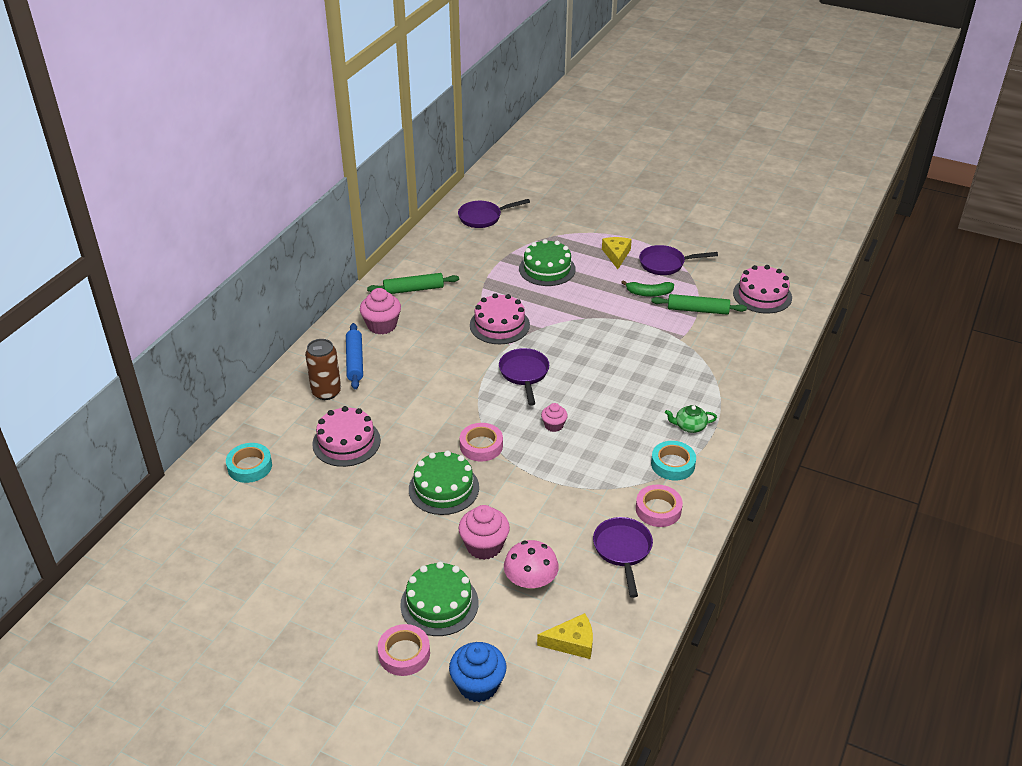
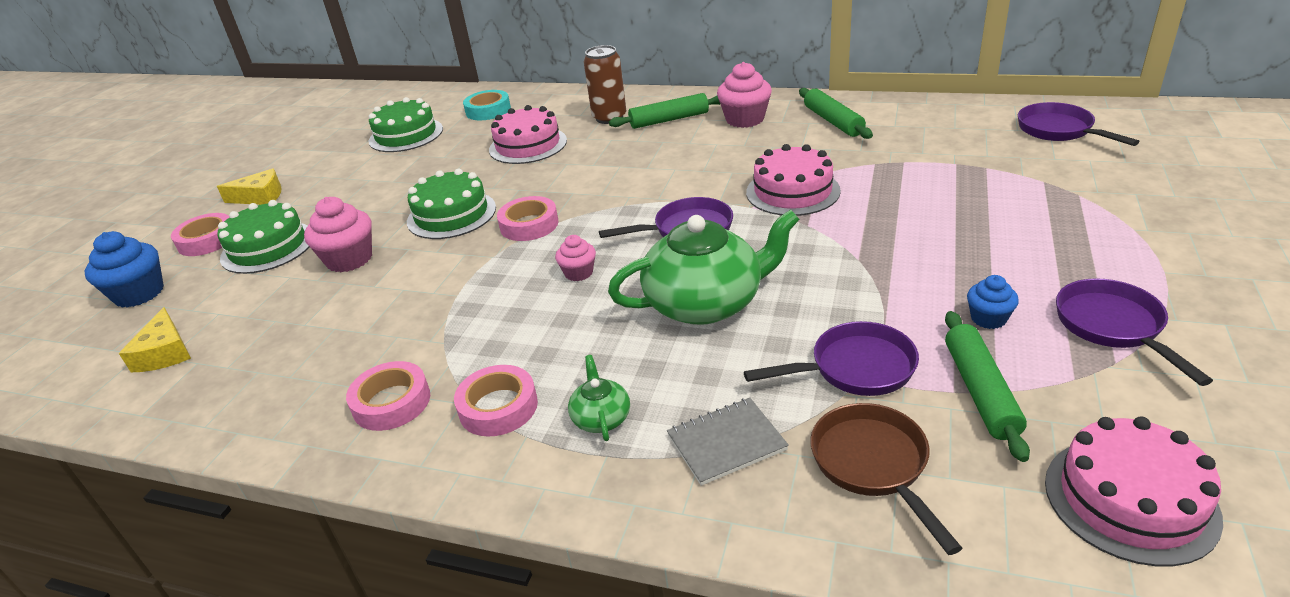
camera: 85 degrees right, 5 degrees down
blue rolling pin [346,323,363,389] -> green rolling pin [609,93,720,129]
pink mushroom [504,540,559,589] -> none
green cake [519,239,576,286] -> green cake moved to [368,97,443,152]
purple pan [593,517,653,598] -> purple pan moved to [744,321,919,396]
yellow cheese [602,237,632,269] -> yellow cheese moved to [217,168,282,205]
green banana [621,280,674,297] -> blue cupcake [967,275,1019,329]
turquoise tape [651,441,696,480] -> pink tape [454,365,538,437]
none -> green teapot [608,210,800,325]
none -> grey notebook [667,398,789,486]
none -> brown pan [810,403,963,555]

